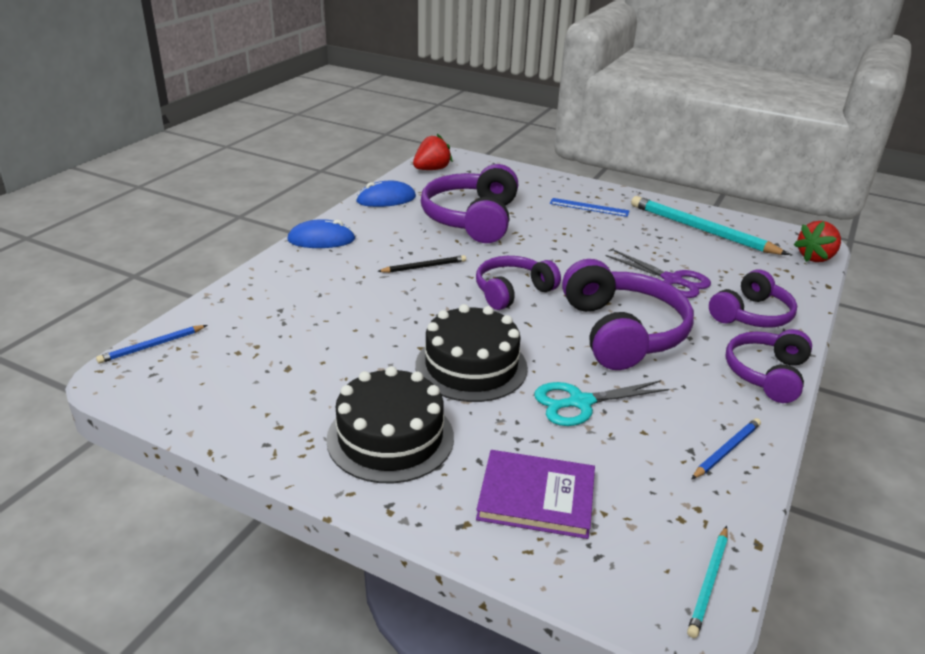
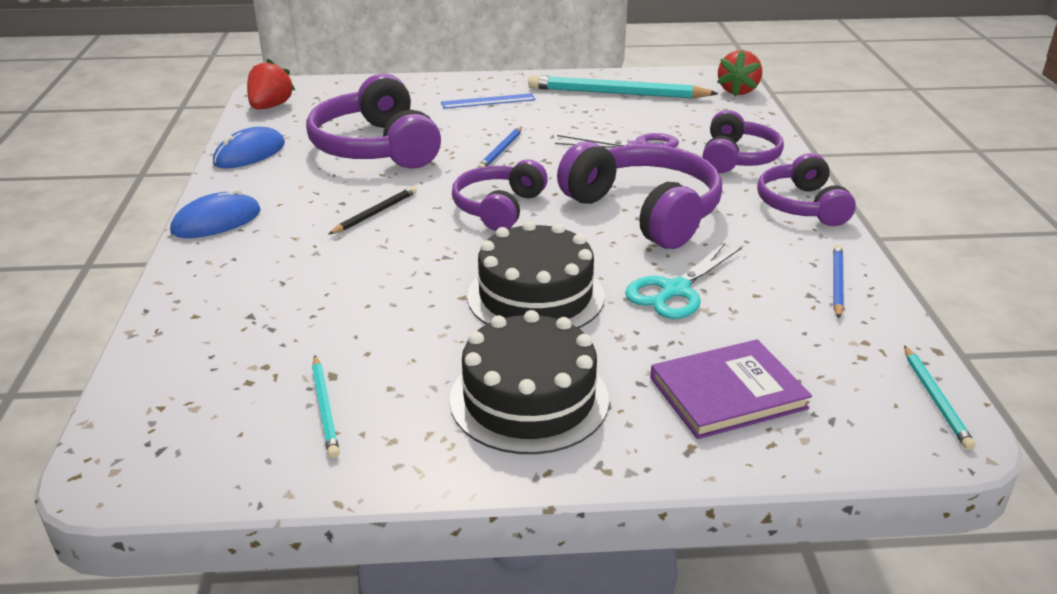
camera: 30 degrees left, 0 degrees up
blue pencil [96,325,207,364] -> blue pencil moved to [477,127,522,168]
none -> turquoise pencil [312,356,340,458]

